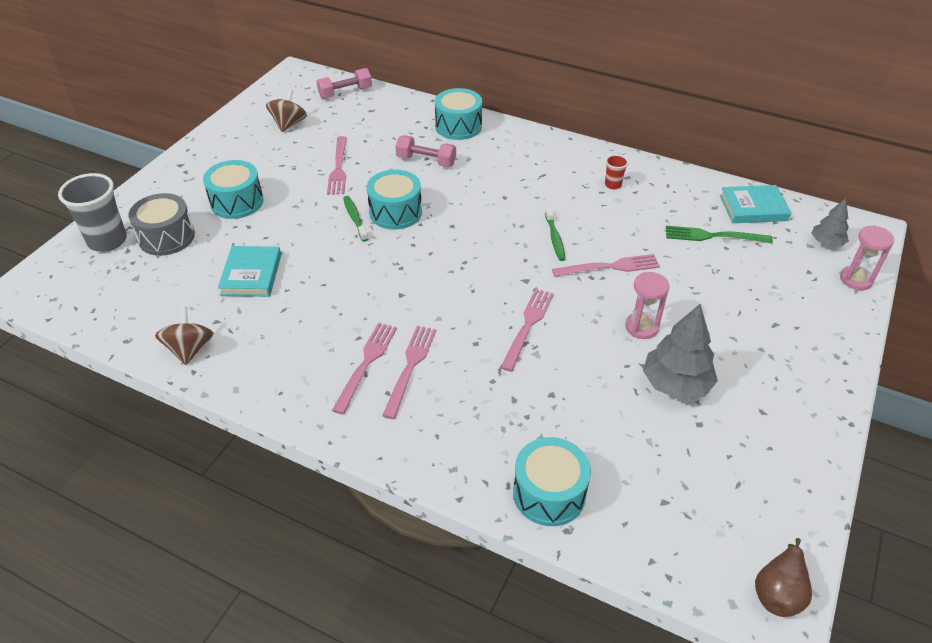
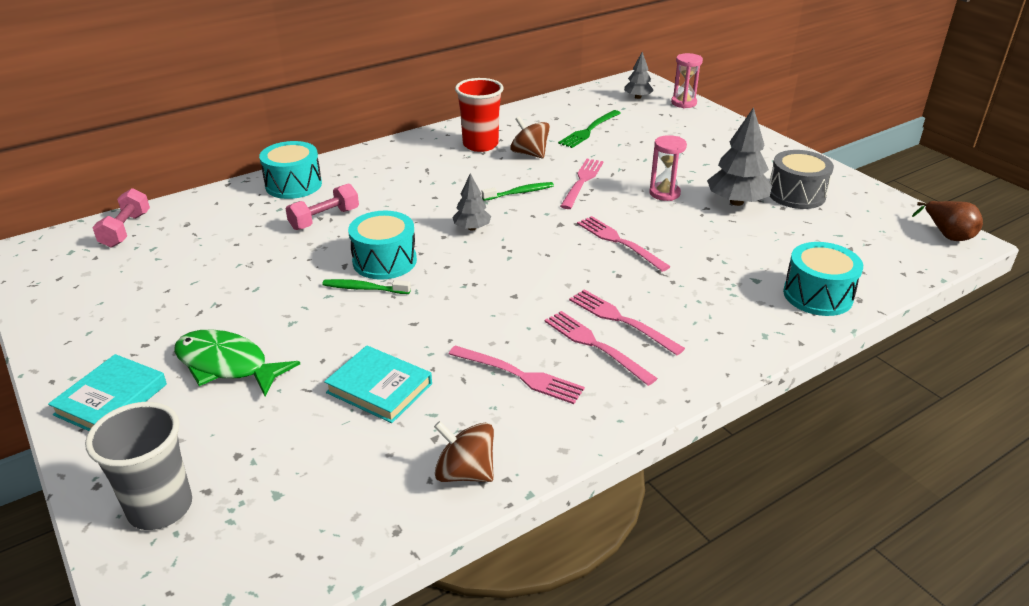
camera: 60 degrees left, 10 degrees down
grey drum [128,193,195,256] -> grey drum moved to [770,150,834,209]
turquoise drum [203,160,263,219] -> green fish [174,329,300,396]
brown spinning top [266,89,307,132] -> brown spinning top moved to [510,116,550,159]
pink fork [327,136,347,195] -> pink fork moved to [449,345,585,404]
green toothbrush [545,207,565,261] -> green toothbrush turned 45 degrees counterclockwise [482,182,554,201]
red cup [605,155,628,189] -> red cup [455,78,504,152], size x2.09
turquoise book [720,185,791,223] -> turquoise book moved to [48,354,167,431]
none -> grey tree [452,173,491,231]

